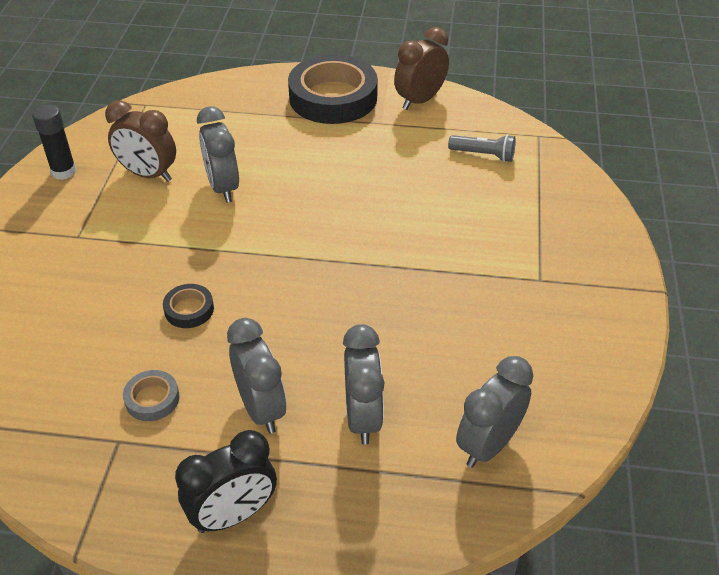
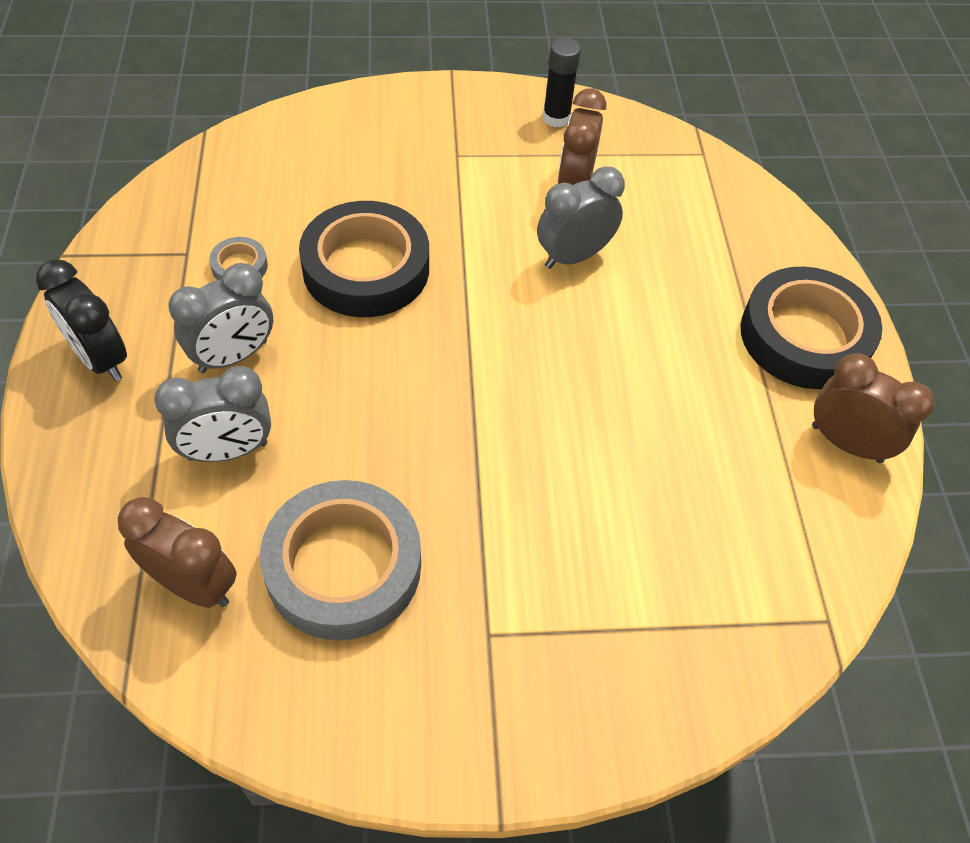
camera: 75 degrees right, 10 degrees up
black tape [163,284,214,328] -> black tape [299,201,429,317], size x2.31
grey flashlight [448,134,516,162] -> none
grey clock [456,356,533,468] -> brown clock [118,497,237,608]
none -> grey tape [260,480,421,640]

